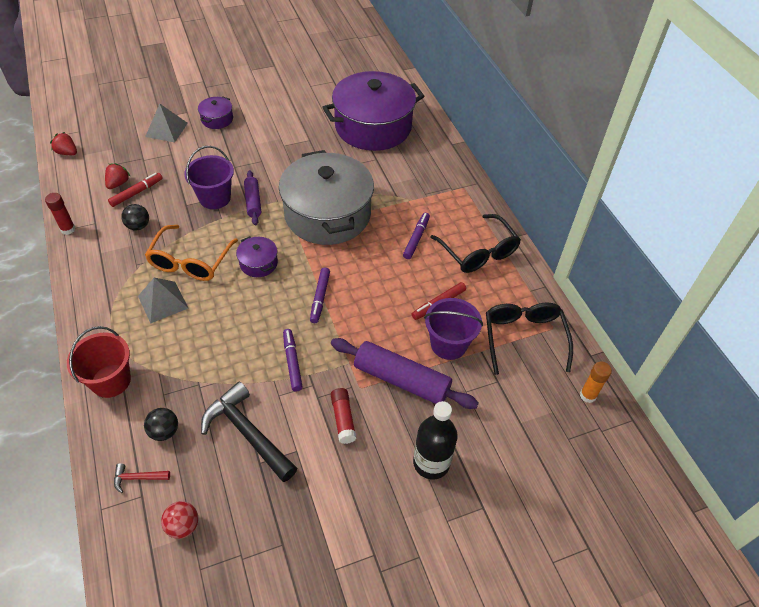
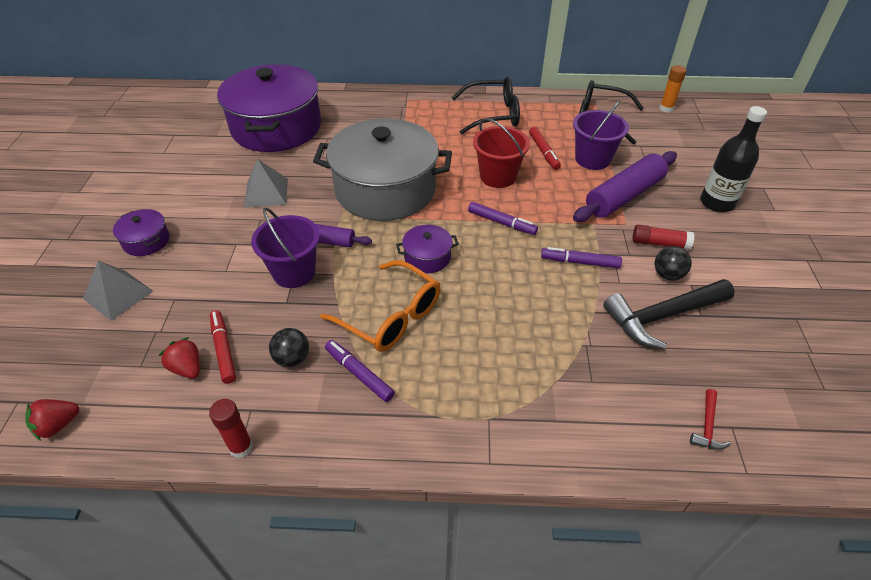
camera: 65 degrees left, 5 degrees down
red bucket [67,326,131,398] -> red bucket moved to [473,118,530,188]
grey pyramid [138,278,188,324] -> grey pyramid moved to [244,159,288,208]
black ball [144,408,178,441] -> black ball moved to [655,246,692,281]
red ball [161,501,198,539] -> none
purple marker [403,213,430,259] -> purple marker moved to [325,340,395,402]

